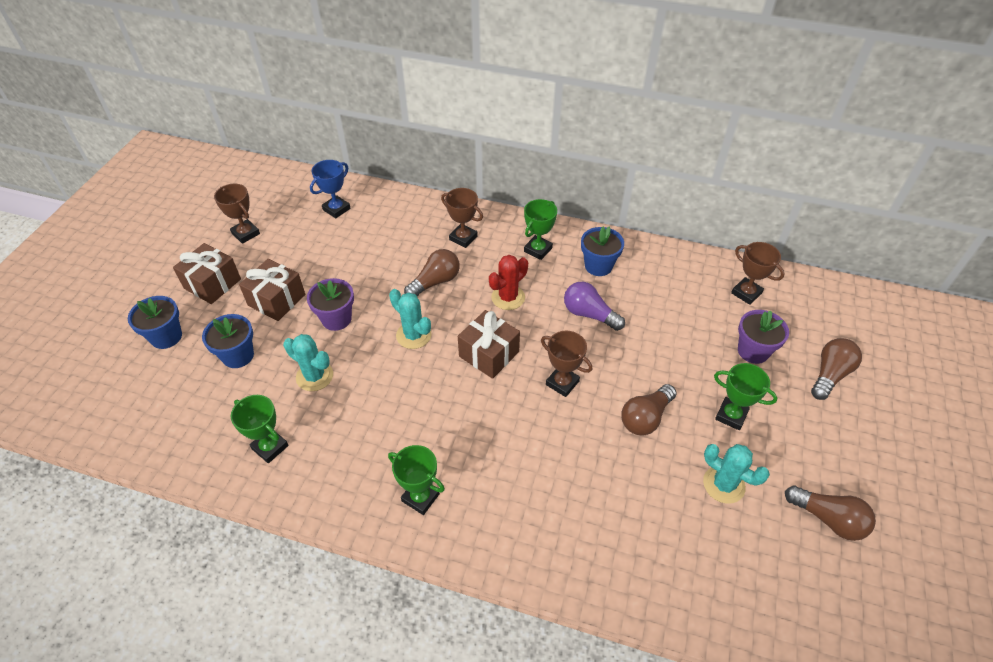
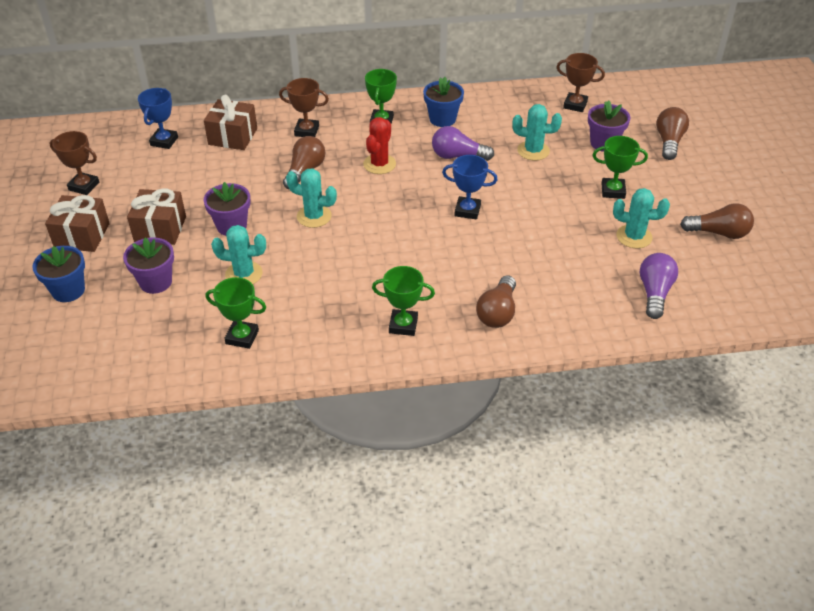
camera: 25 degrees left, 5 degrees down
blue flower pot [202,314,254,368] -> purple flower pot [123,237,174,294]
brown gift [458,310,520,379] -> brown gift moved to [204,95,257,150]
brown trophy [541,331,592,397] -> blue trophy [442,155,498,220]
brown light bulb [622,384,677,436] -> brown light bulb moved to [476,275,516,328]
none -> turquoise cactus [512,104,562,161]
none -> purple light bulb [640,253,678,319]

